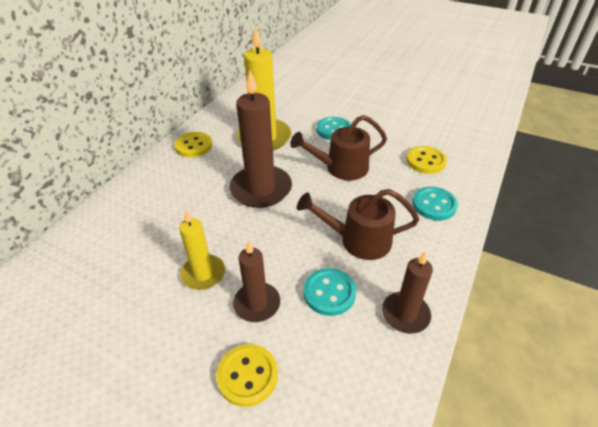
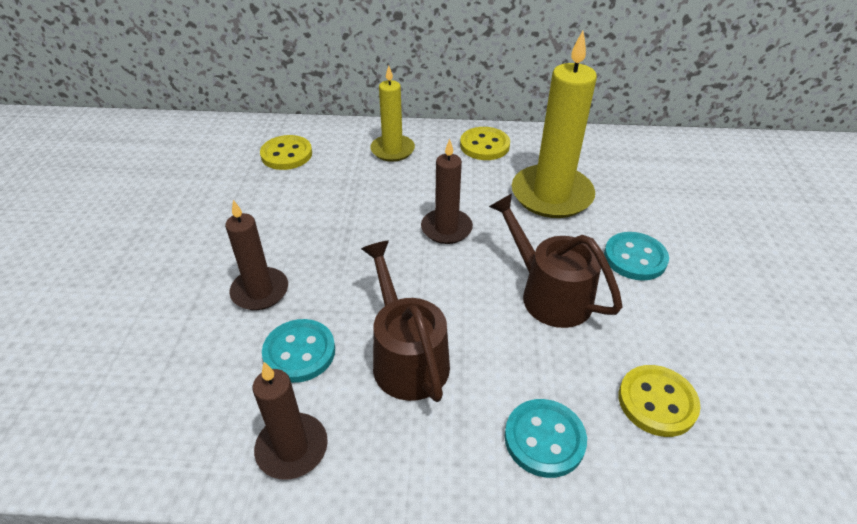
camera: 65 degrees right, 0 degrees up
yellow candle [179,210,225,290] -> yellow candle moved to [370,66,415,162]
yellow button [216,344,278,407] -> yellow button moved to [260,135,312,170]
brown candle [230,70,292,208] -> brown candle [421,139,473,244], size x0.59

